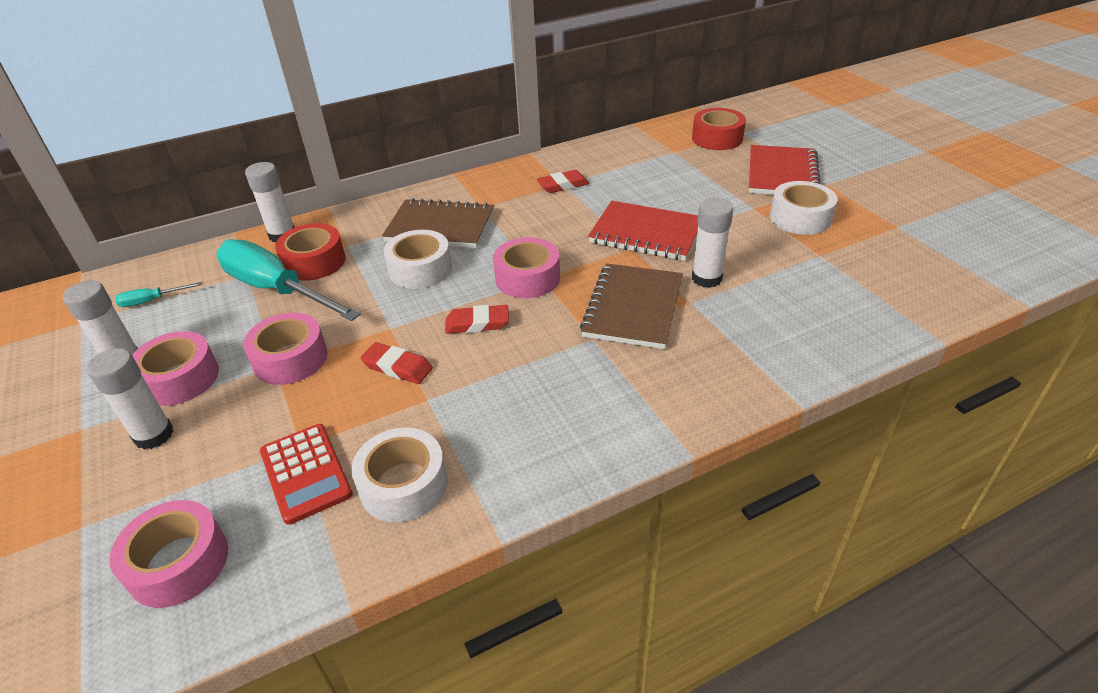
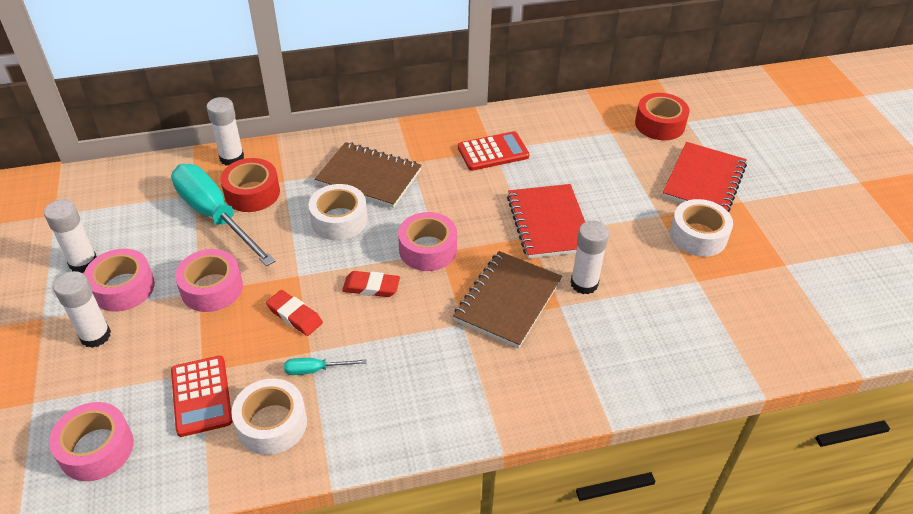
camera: 10 degrees right, 5 degrees up
turquoise screwdriver [115,282,202,307] -> turquoise screwdriver moved to [284,358,367,375]
red eraser [537,170,590,193] -> red calculator [458,131,529,171]
red notebook [588,201,698,261] -> red notebook turned 45 degrees clockwise [507,184,585,259]

